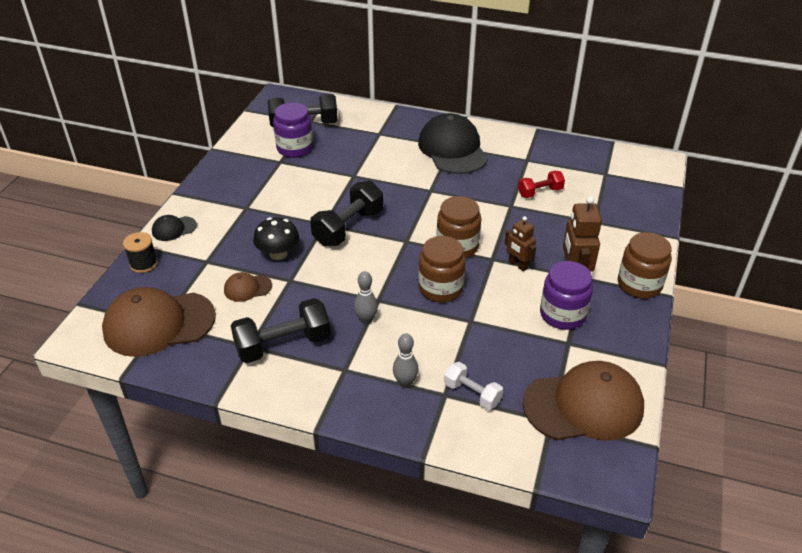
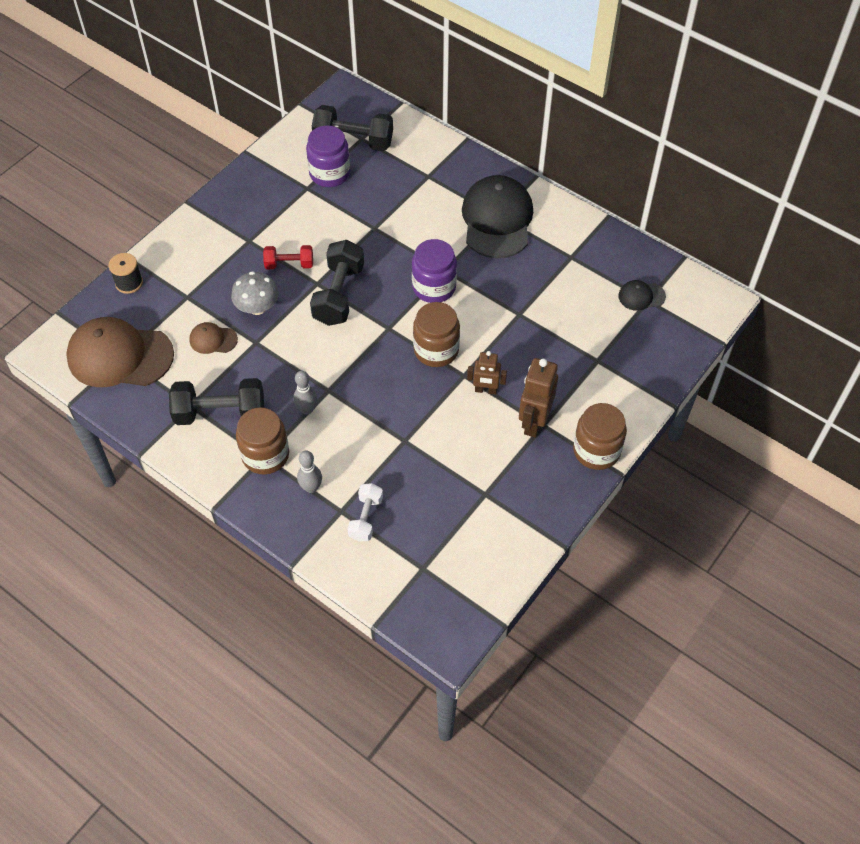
camera: 20 degrees right, 15 degrees up
black cap [152,215,197,241] -> black cap moved to [619,280,666,311]
black mushroom [253,217,299,260] -> grey mushroom [231,271,279,315]
black dumbbell [310,181,383,246] -> black dumbbell turned 45 degrees counterclockwise [310,240,364,326]
brown jar [418,236,466,302] -> brown jar moved to [236,408,289,475]
white dumbbell [444,362,503,410] -> white dumbbell turned 45 degrees clockwise [347,483,383,541]
brown robot [505,216,536,272] -> brown robot turned 60 degrees counterclockwise [467,351,507,395]
red dumbbell [518,171,565,198] -> red dumbbell moved to [263,245,313,269]
brown cap [523,361,644,440] -> none
purple jar [540,261,593,330] -> purple jar moved to [412,239,457,303]

